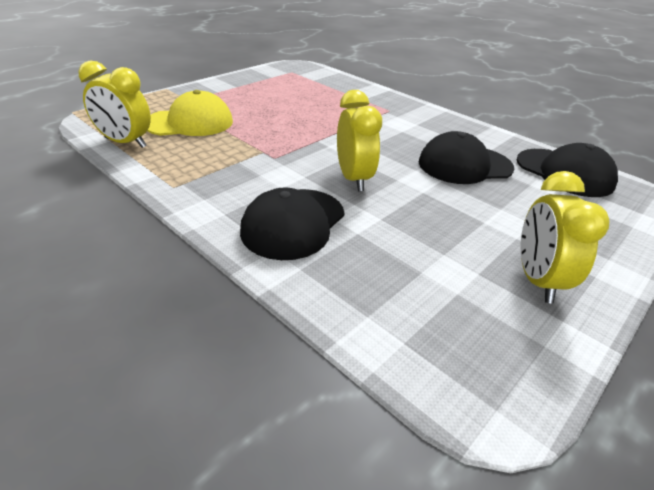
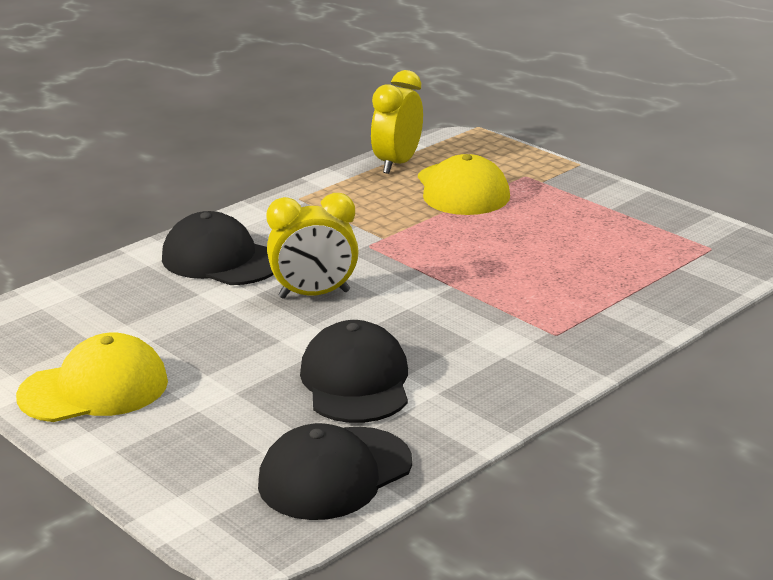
camera: 95 degrees right, 10 degrees down
yellow clock [520,171,609,303] -> yellow cap [16,333,168,422]

